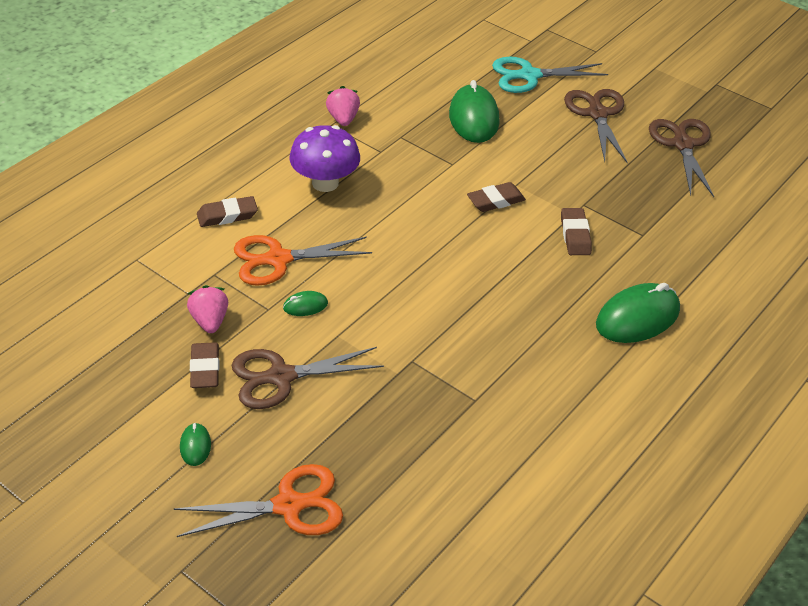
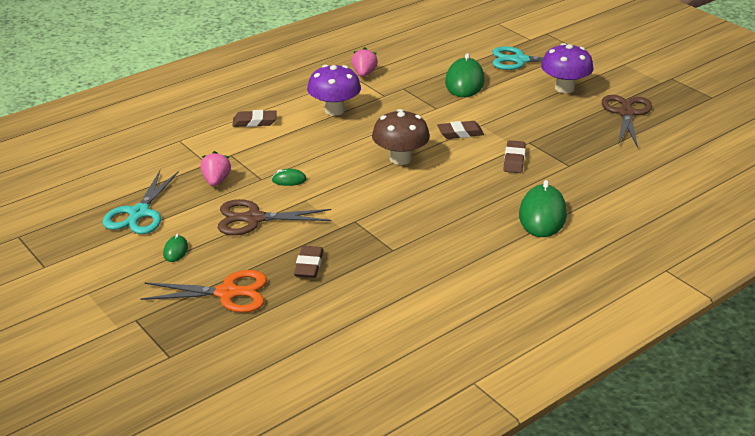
camera: 15 degrees right, 10 degrees down
brown eraser [190,342,219,388] -> brown eraser moved to [294,246,324,278]
orange scissors [234,235,372,286] -> none
brown scissors [564,89,628,163] -> purple mushroom [541,43,594,93]
green mouse [596,283,680,343] -> green mouse turned 60 degrees counterclockwise [519,180,567,237]
none -> turquoise scissors [102,171,179,234]
none -> brown mushroom [372,109,430,165]

